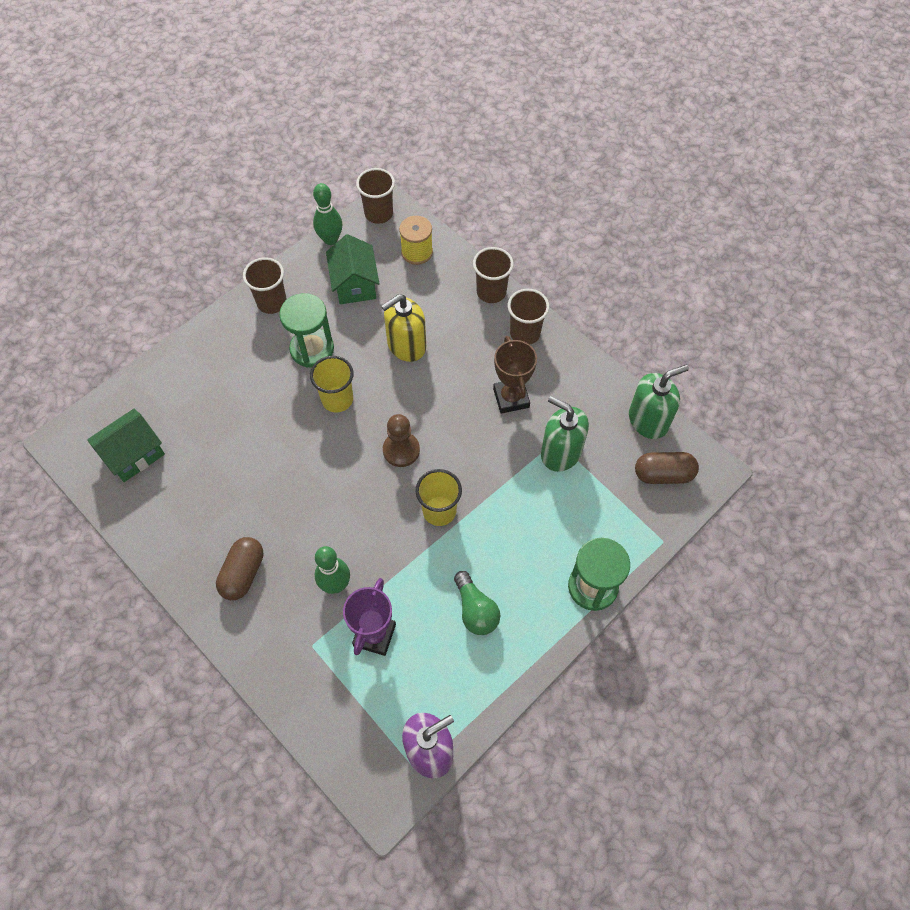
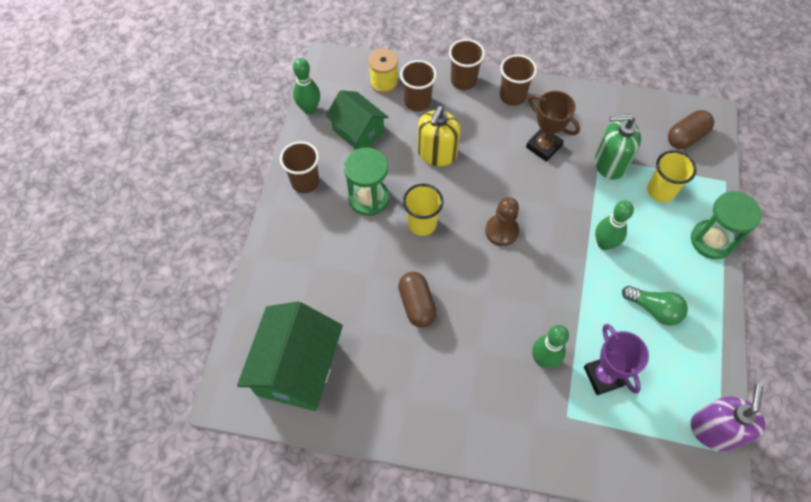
camera: 35 degrees left, 0 degrees up
green house [87,409,165,482] -> green house [237,301,343,411], size x1.55
brown capsule [216,537,263,600] -> brown capsule moved to [398,272,437,328]
brown cup [356,168,395,224] -> brown cup moved to [400,60,437,111]
yellow cup [416,469,462,526] -> yellow cup moved to [647,150,697,202]
green soap dispenser [629,365,689,439] -> none
none -> green bowling pin [595,200,634,250]

